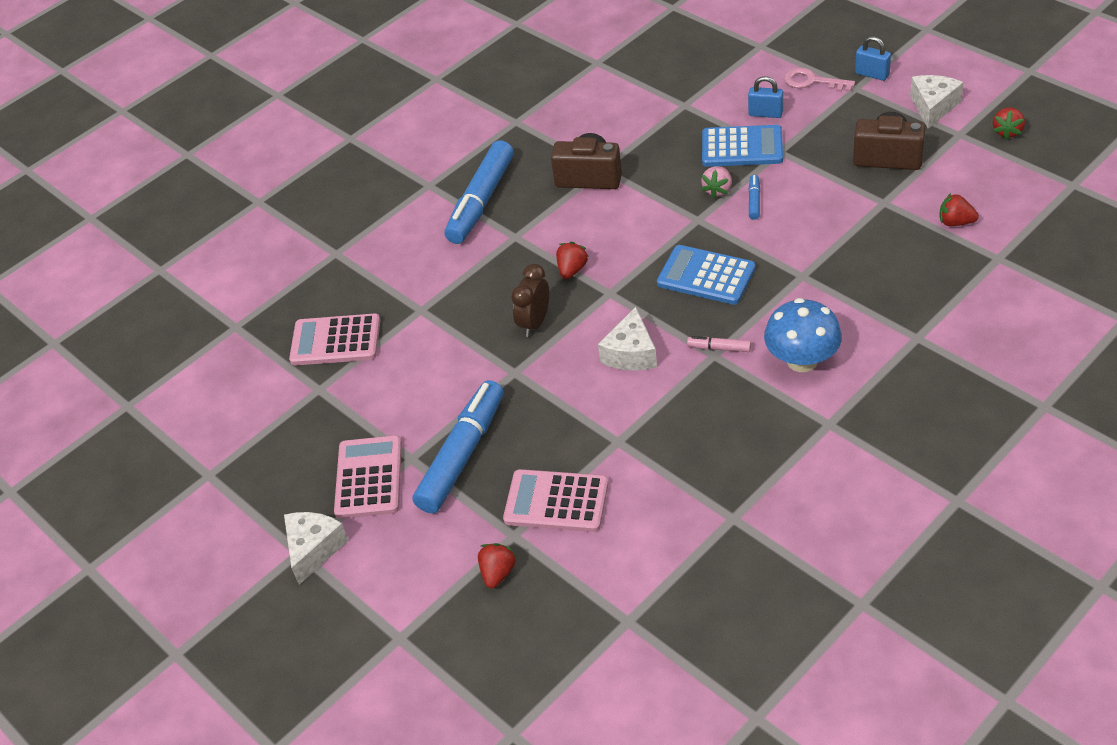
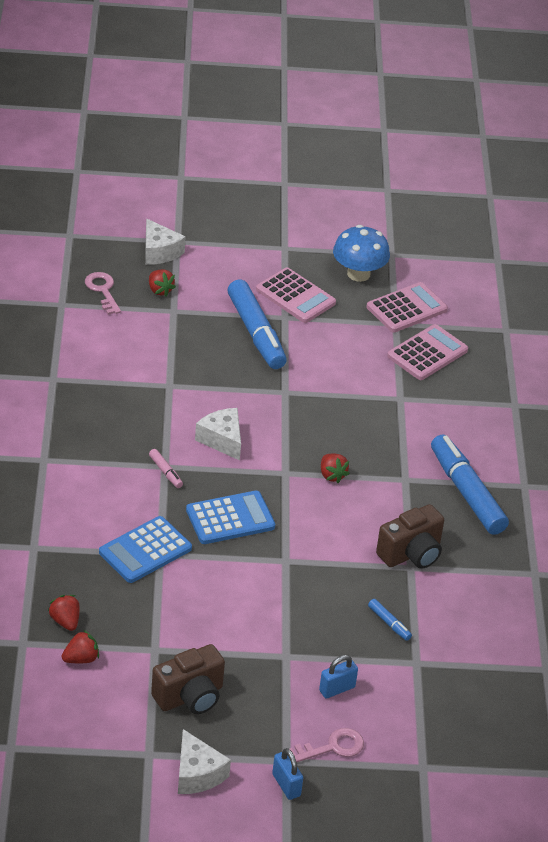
camera: 125 degrees right, 5 degrees down
white cheese [284,512,349,585] -> white cheese moved to [145,219,186,265]
pink calculator [503,469,609,532] -> pink calculator moved to [367,282,448,333]
brown clock [511,264,549,337] -> none
pink marker [687,336,751,352] -> pink marker turned 90 degrees clockwise [149,449,183,488]
pink strawberry [701,166,732,199] -> none
blue calculator [702,125,783,167] -> blue calculator moved to [99,516,192,583]
blue marker [748,175,760,220] -> blue marker moved to [368,599,412,641]
blue mushroom [764,298,842,372] -> blue mushroom moved to [333,225,390,282]
blue padlock [855,36,891,81] -> blue padlock turned 75 degrees clockwise [272,748,303,800]
red strawberry [993,107,1025,140] -> red strawberry moved to [48,595,80,631]
none -> pink key [85,272,121,315]

